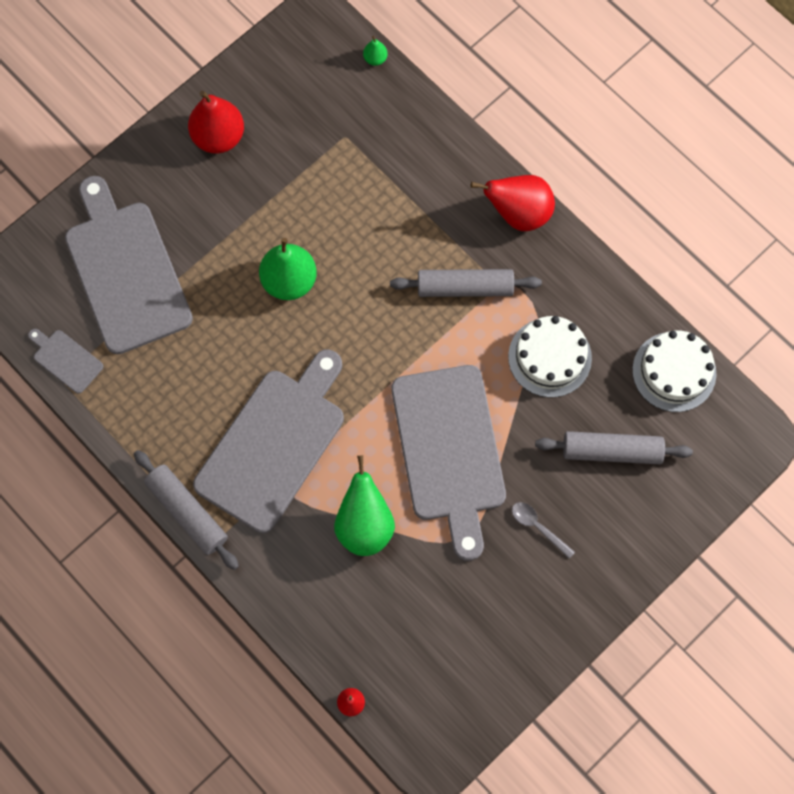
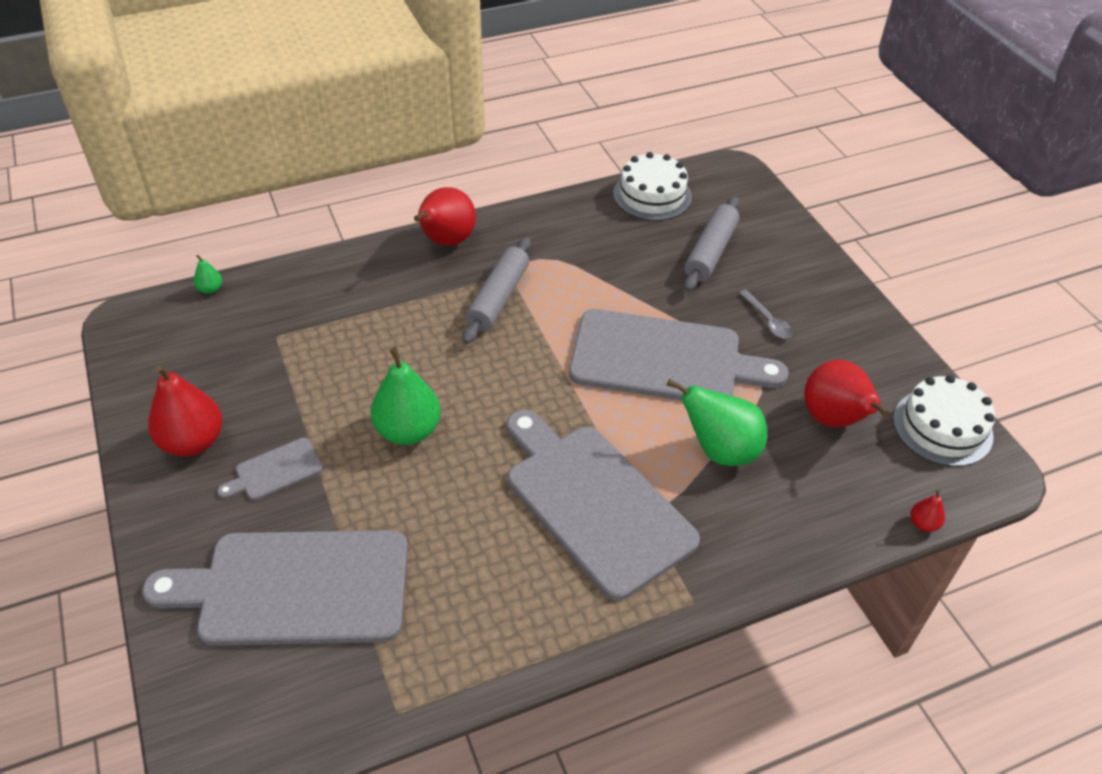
camera: 70 degrees left, 25 degrees down
grey cutting board [28,329,103,394] -> grey cutting board moved to [217,438,323,500]
grey rolling pin [134,450,239,570] -> none
white cake [508,316,592,397] -> white cake moved to [893,375,995,467]
grey spoon [512,502,575,559] -> grey spoon turned 90 degrees counterclockwise [739,290,793,339]
none -> red pear [804,360,889,427]

